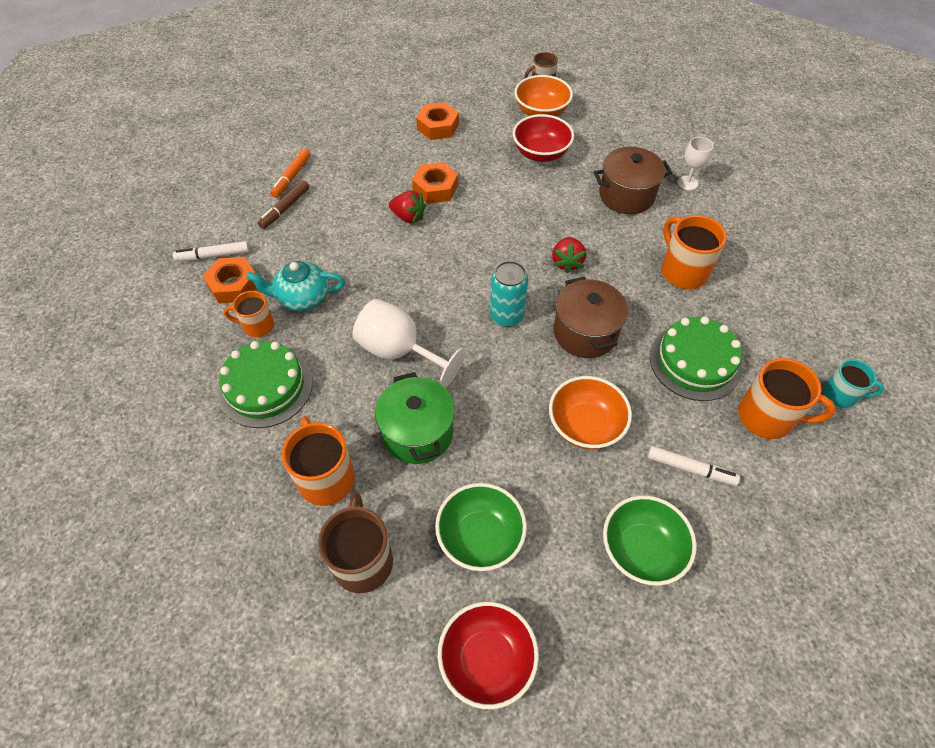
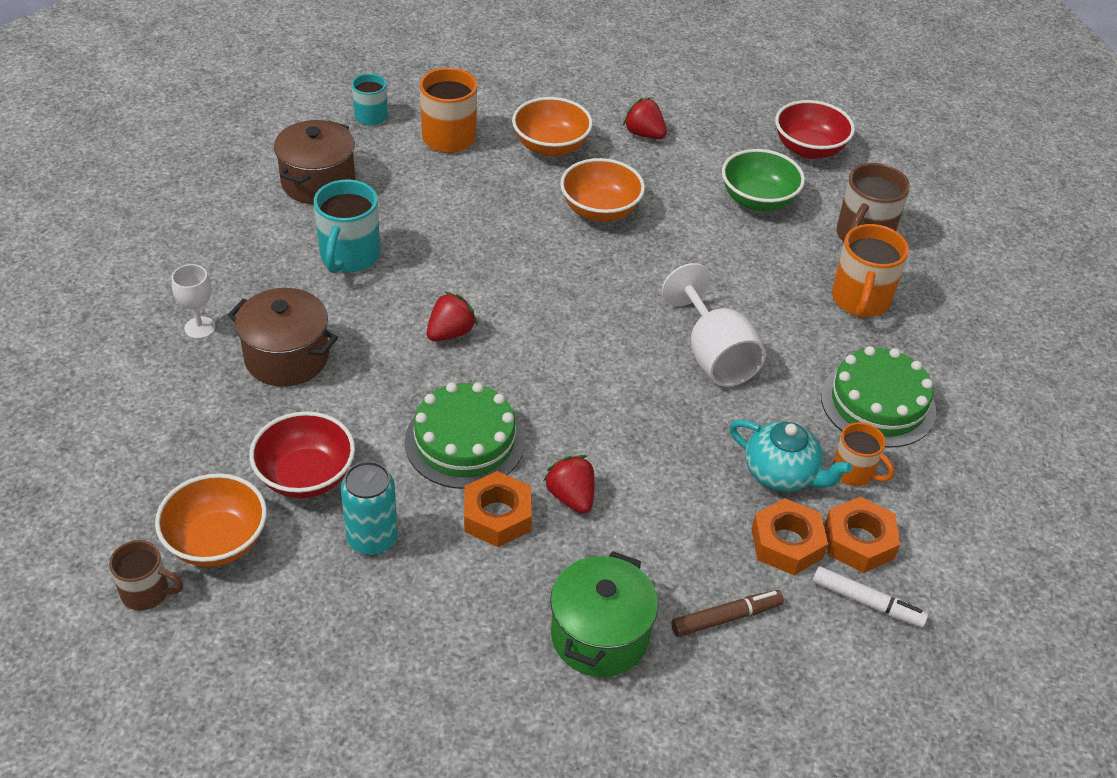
camera: 145 degrees left, 10 degrees down
orange marker [270,149,311,198] -> none
green pot [375,372,455,464] -> green pot moved to [550,551,658,677]
orange nut [416,102,459,140] -> orange nut moved to [751,498,828,575]
turquoise can [490,261,528,327] -> turquoise can moved to [341,461,398,555]
brown pot [553,277,628,358] -> brown pot moved to [274,120,355,204]
green bowl [603,495,697,586] -> red strawberry [623,98,667,139]
white marker [647,446,740,486] -> orange bowl [512,97,593,157]
green cake [650,316,742,401] -> green cake moved to [404,382,525,489]
orange mug [662,215,727,289] -> turquoise mug [314,180,380,274]

